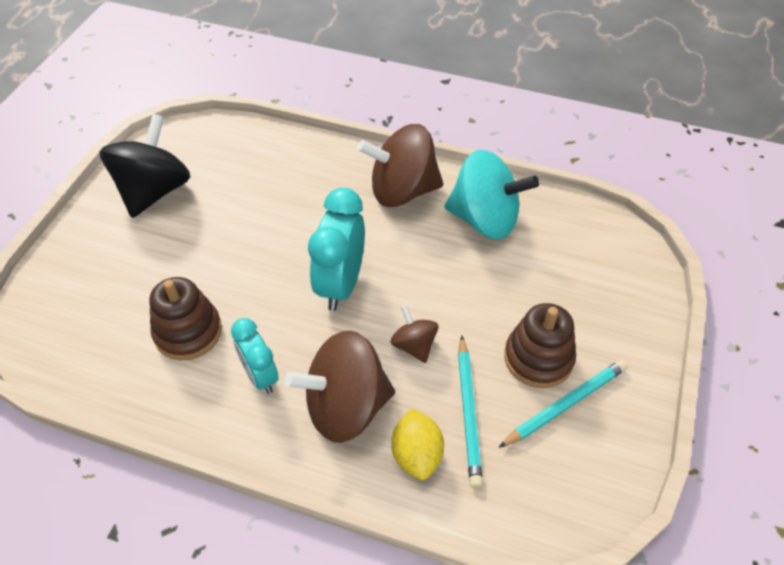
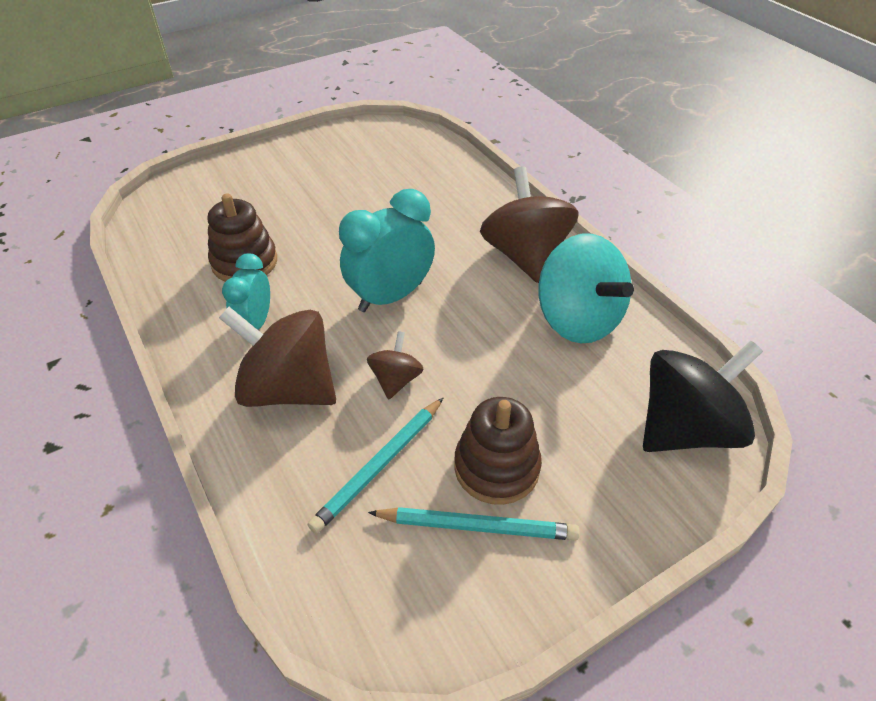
camera: 40 degrees right, 5 degrees down
black spinning top [99,114,190,218] -> black spinning top moved to [643,341,763,452]
brown spinning top [357,124,443,207] -> brown spinning top turned 45 degrees clockwise [480,166,579,283]
yellow lemon [391,409,444,480] -> none

